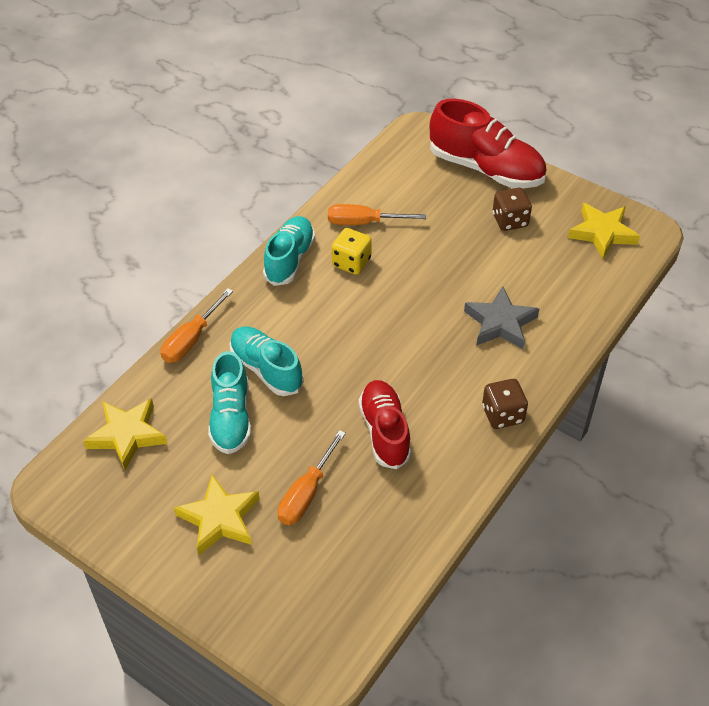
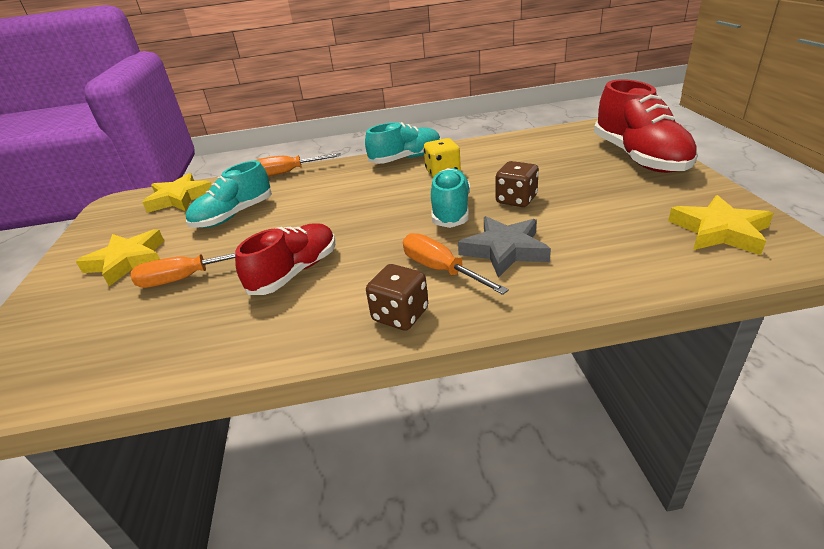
camera: 50 degrees right, 15 degrees down
turquoise shoe [229,326,304,396] -> turquoise shoe moved to [431,168,470,228]
orange screwdriver [328,204,426,225] -> orange screwdriver moved to [403,233,509,295]
brown dice [493,188,532,231] -> brown dice moved to [496,161,539,207]

